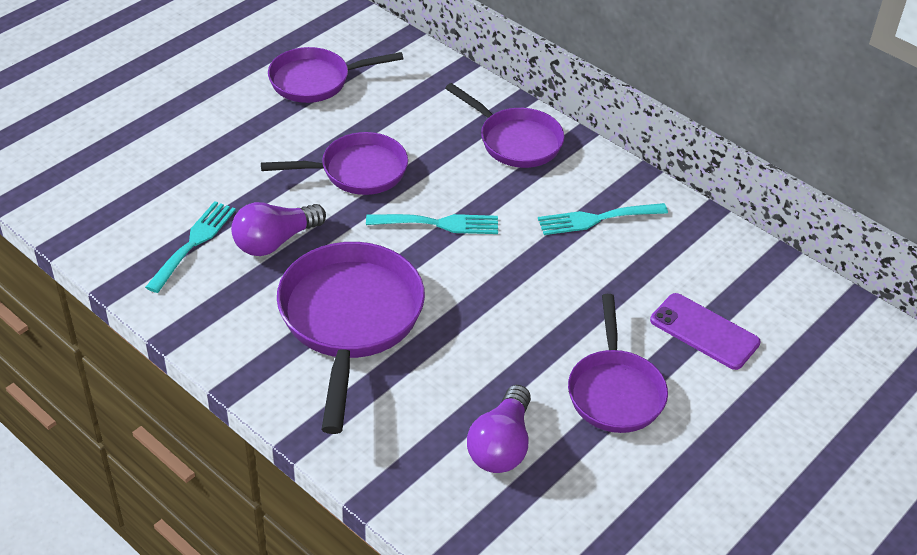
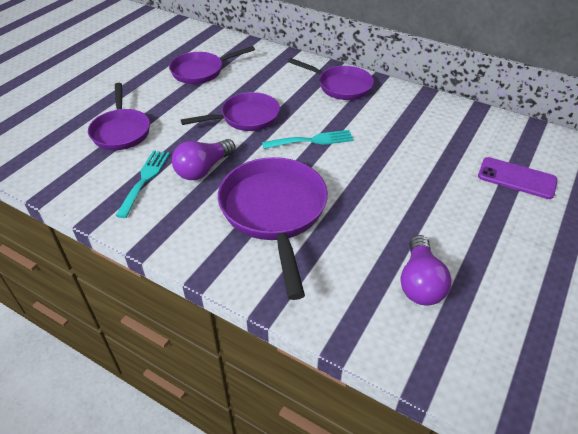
camera: 10 degrees left, 0 degrees up
turquoise fork [538,203,668,235] -> none
purple pan [568,294,668,433] -> purple pan moved to [88,83,150,150]

